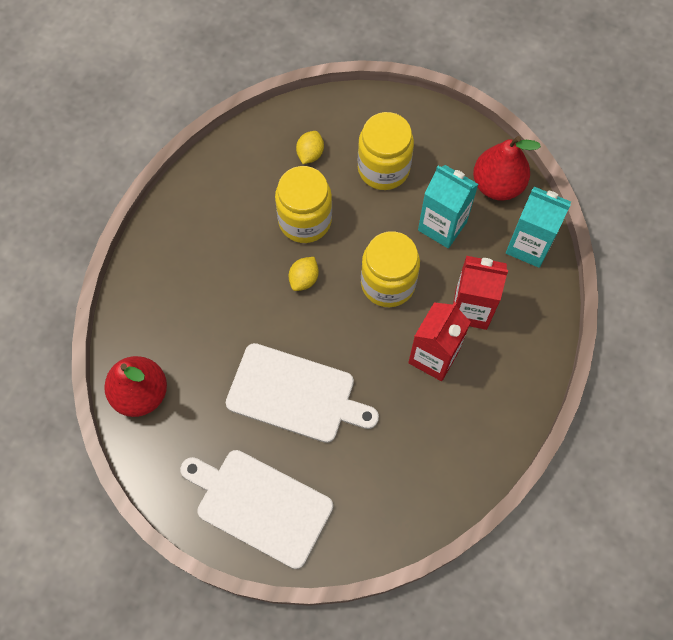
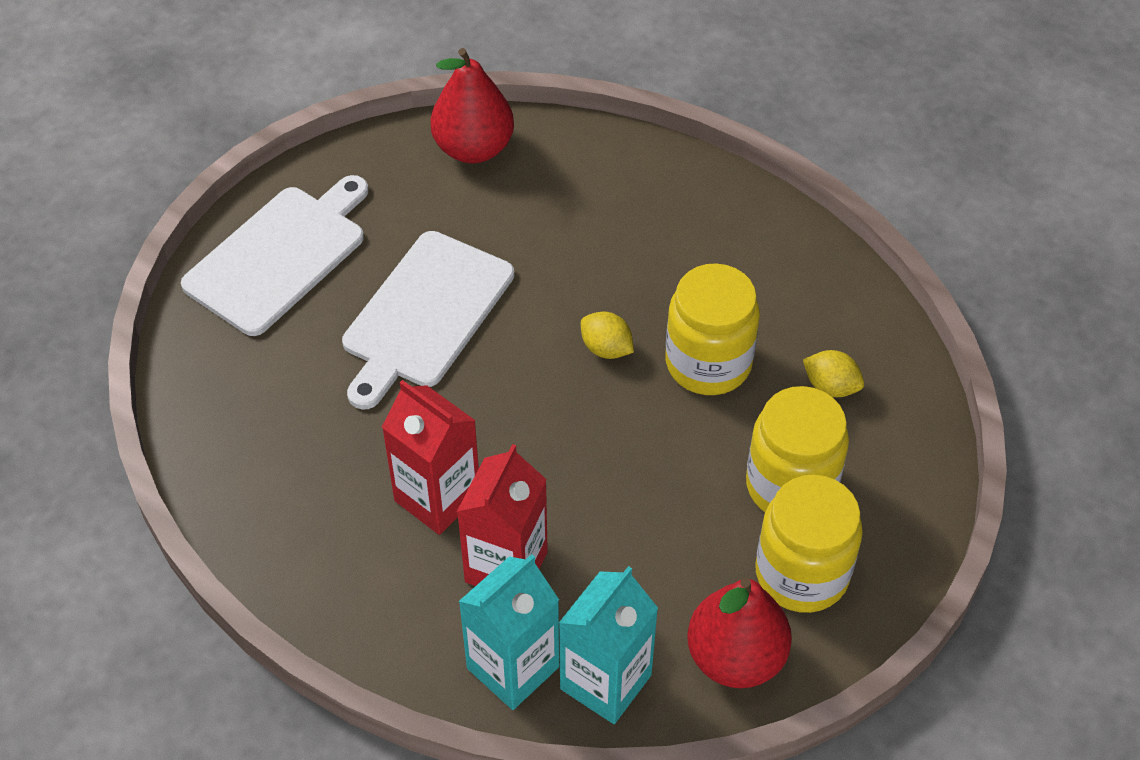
camera: 100 degrees right, 15 degrees down
yellow jar [361,231,420,307] -> yellow jar moved to [755,474,863,613]
turquoise carton [418,165,478,248] -> turquoise carton moved to [458,554,559,710]

